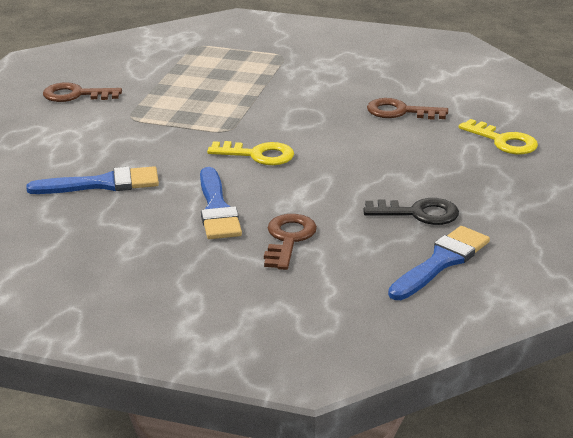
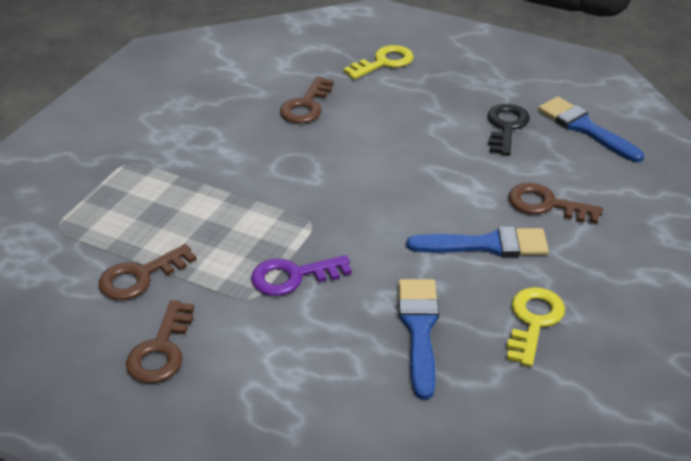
camera: 80 degrees left, 10 degrees up
yellow key [207,141,294,165] -> yellow key moved to [507,287,565,367]
none -> brown key [99,244,197,300]
none -> purple key [251,255,352,296]

